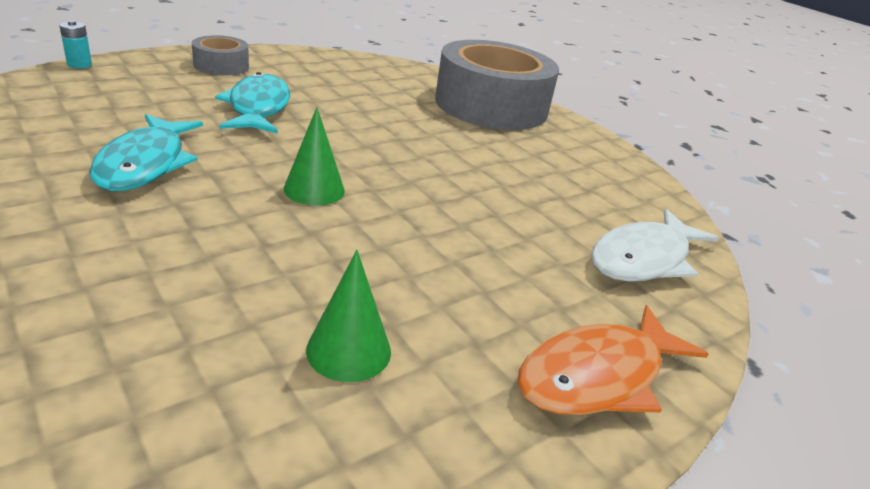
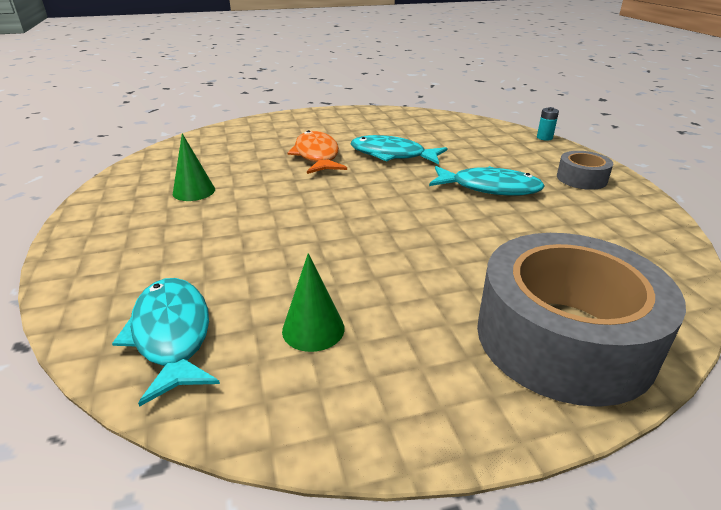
camera: 115 degrees right, 0 degrees up
green cone [284,107,345,206] -> green cone moved to [282,253,345,352]
orange fish [518,305,709,415] -> orange fish moved to [287,130,347,174]
white fish [591,209,719,282] -> turquoise fish [112,278,220,407]

